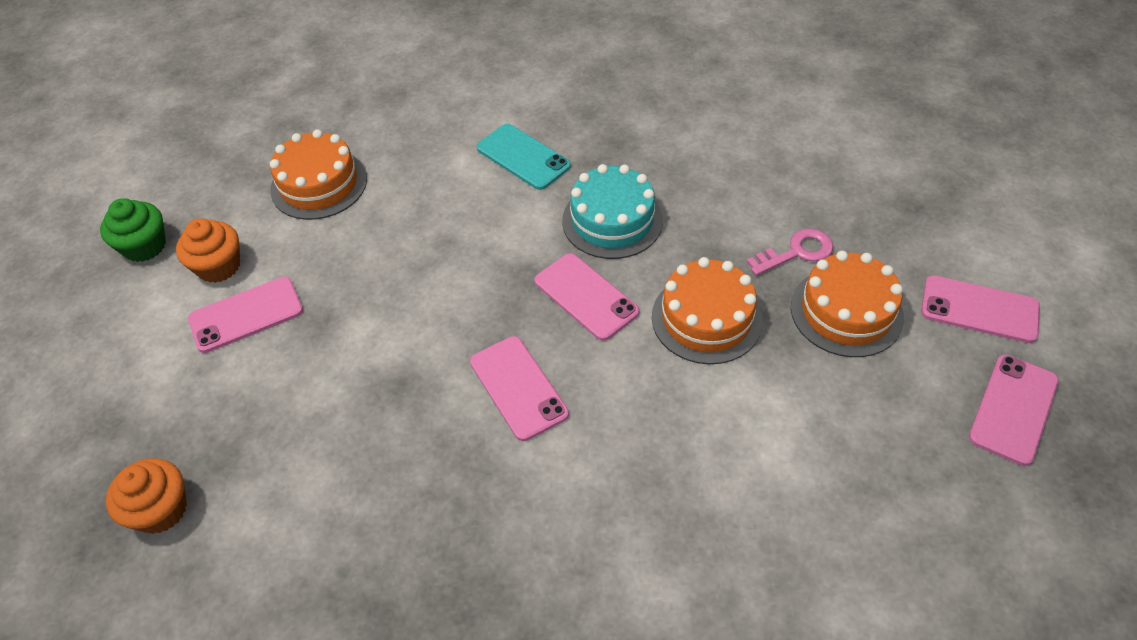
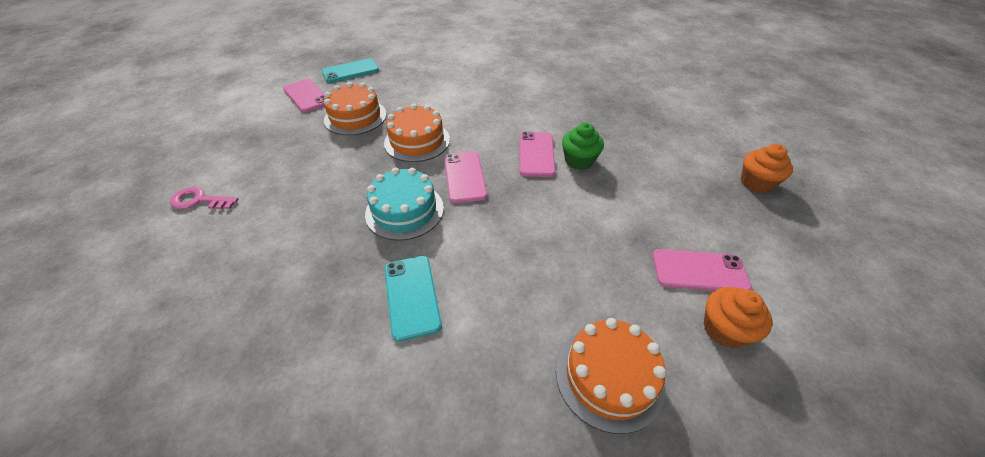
camera: 150 degrees left, 5 degrees down
green cupcake [100,198,166,262] -> green cupcake moved to [562,123,604,170]
pink key [747,228,833,276] -> pink key moved to [170,187,238,209]
pink phone [969,355,1059,466] -> turquoise phone [322,58,379,83]

